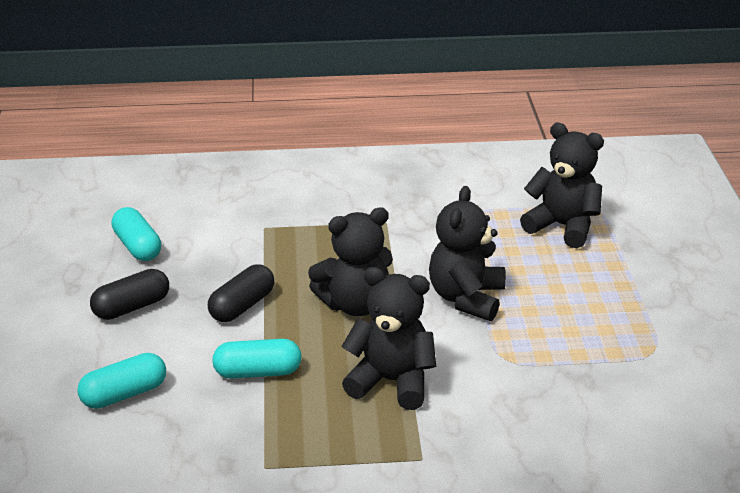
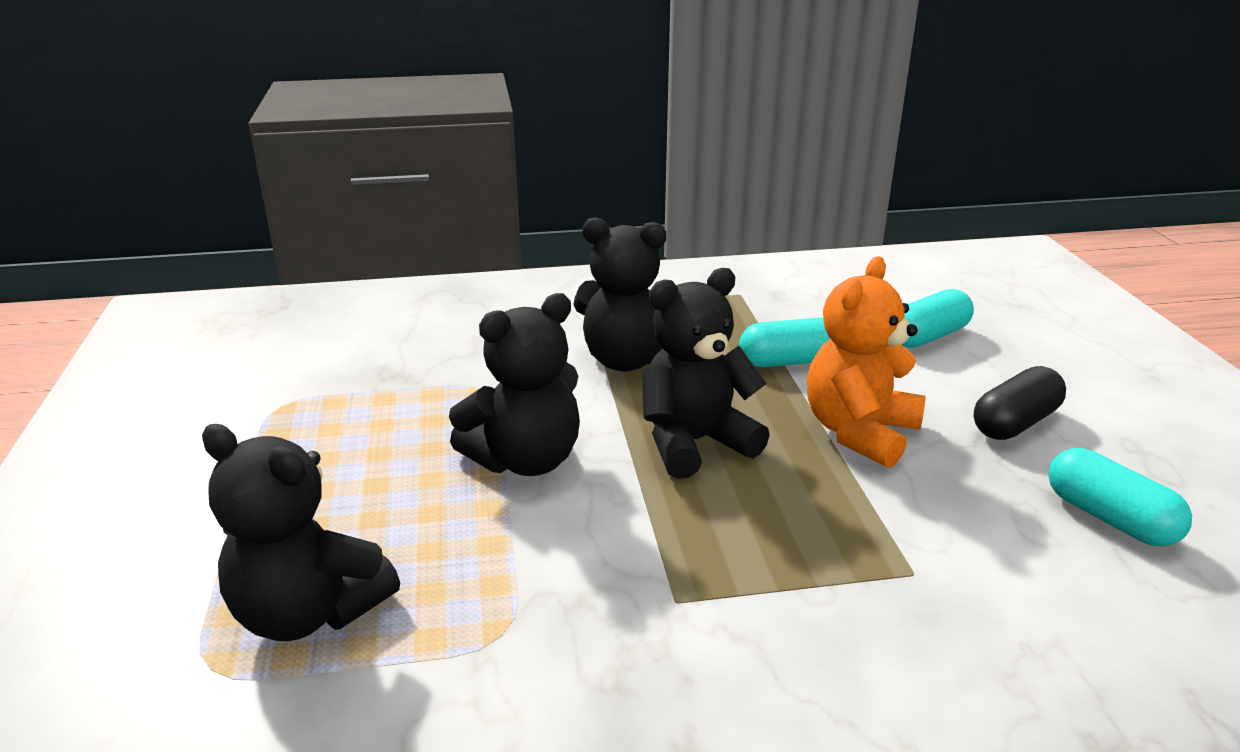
camera: 175 degrees right, 5 degrees down
black capsule [208,264,274,322] -> orange teddy bear [807,256,926,468]
black teddy bear [429,186,506,321] -> black teddy bear turned 45 degrees clockwise [449,293,580,476]

